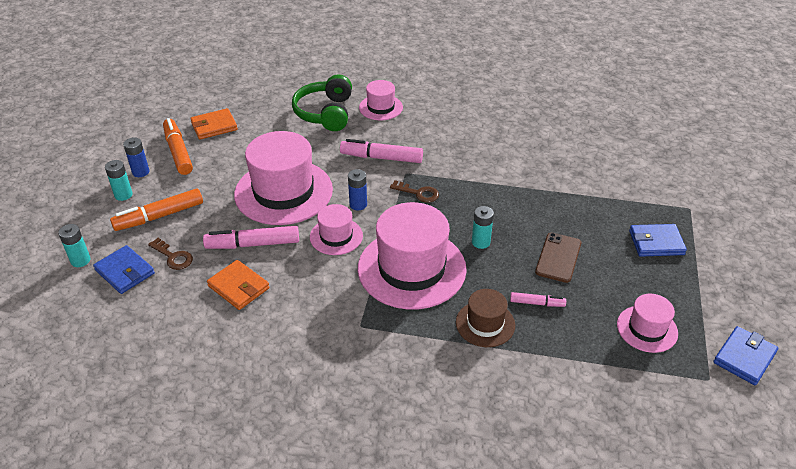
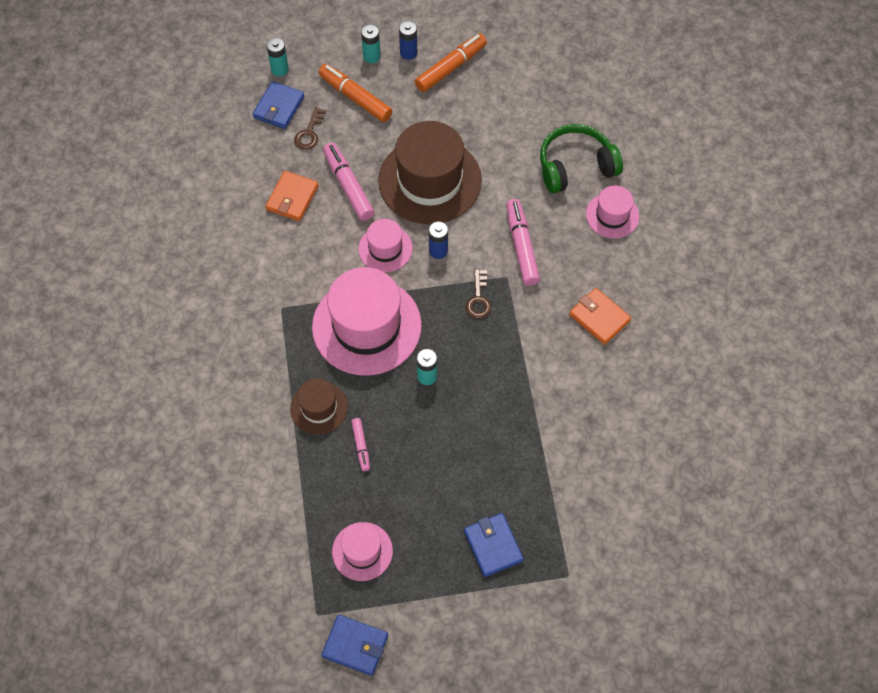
camera: 70 degrees right, 20 degrees up
orange wallet [190,108,238,140] -> orange wallet moved to [569,288,631,345]
pink hat [234,131,333,225] -> brown hat [378,121,482,224]
brown phone [535,233,581,283] -> none

